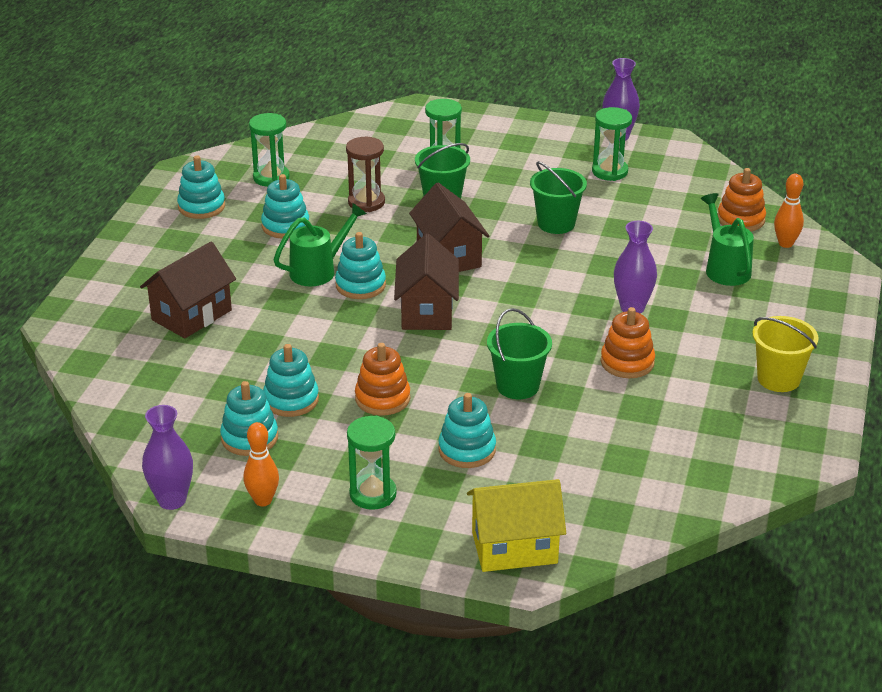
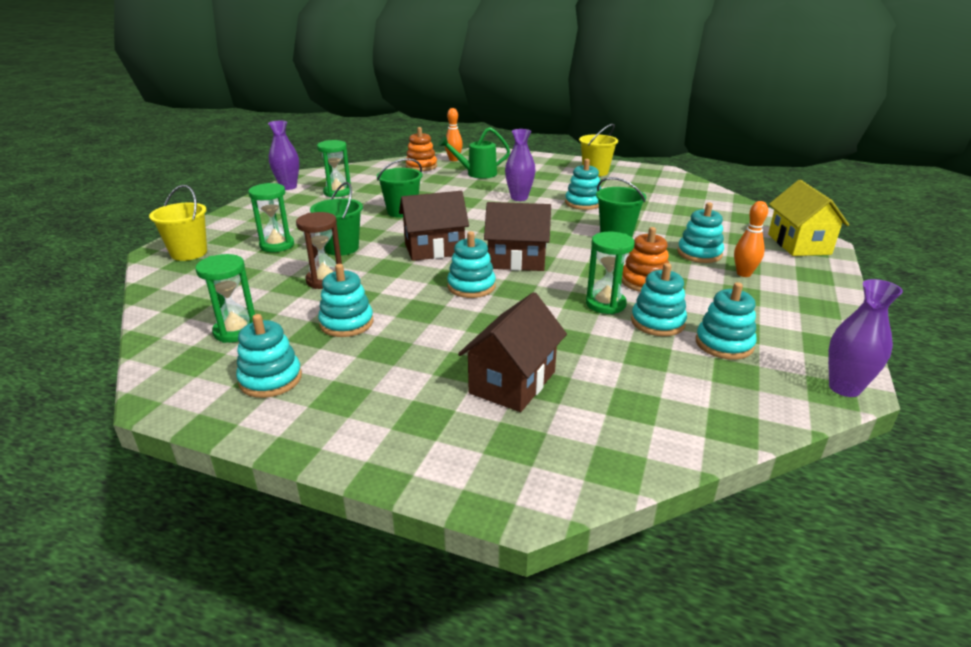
camera: 85 degrees left, 5 degrees down
brown house [140,242,236,338] -> brown house turned 75 degrees clockwise [458,292,567,412]
orange bowling pin [243,422,279,506] -> orange bowling pin moved to [734,201,768,277]
green watering can [274,203,367,286] -> none
green hourglass [347,416,397,510] -> green hourglass moved to [586,232,635,314]
orange stacking toy [601,307,655,378] -> turquoise stacking toy [565,159,601,210]
none -> yellow bucket [149,185,207,261]

